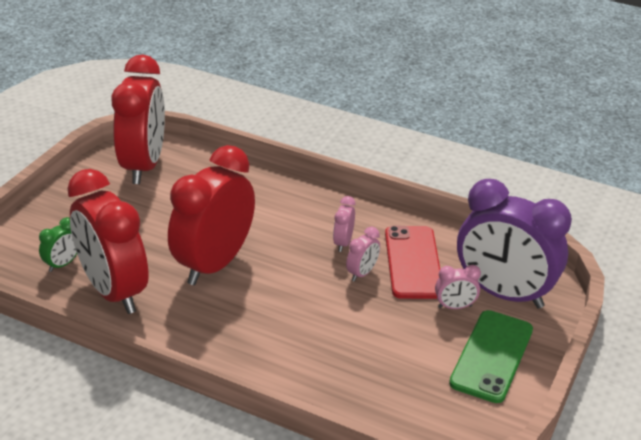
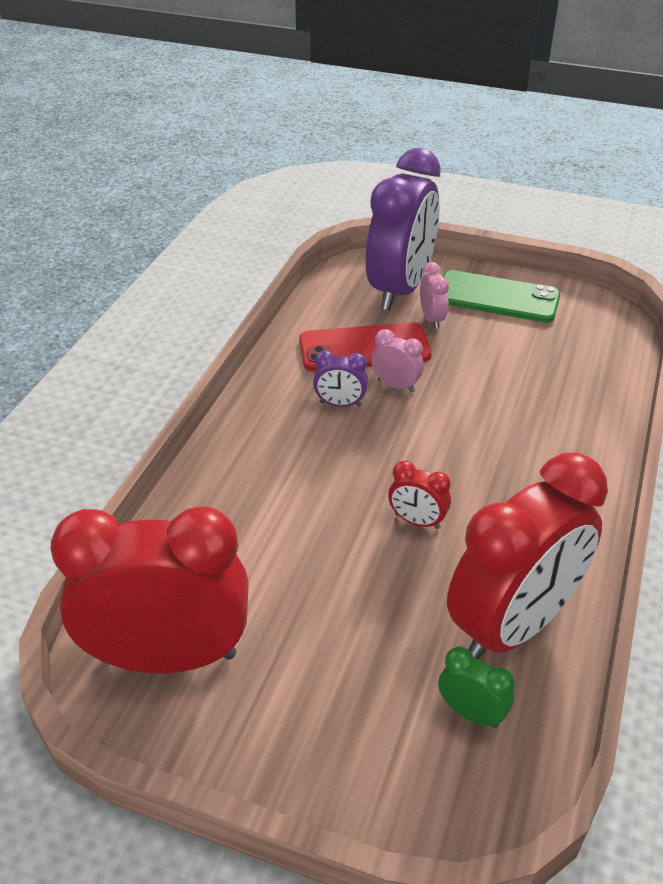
camera: 95 degrees left, 5 degrees up
red clock [168,145,255,285] -> red clock [388,461,451,529], size x0.41
pink clock [333,196,355,252] -> purple clock [313,350,368,407]

